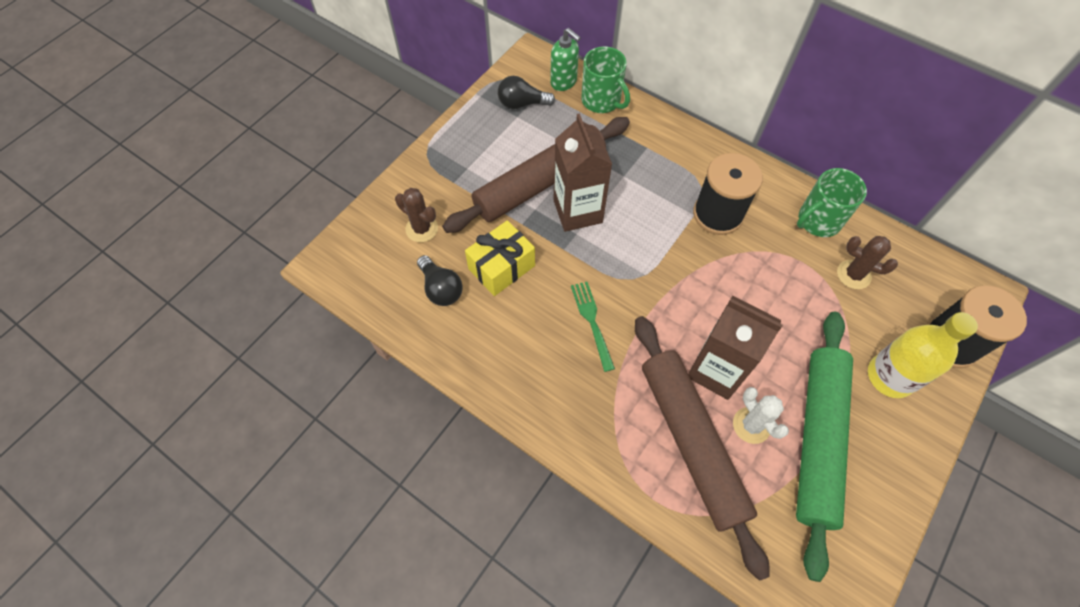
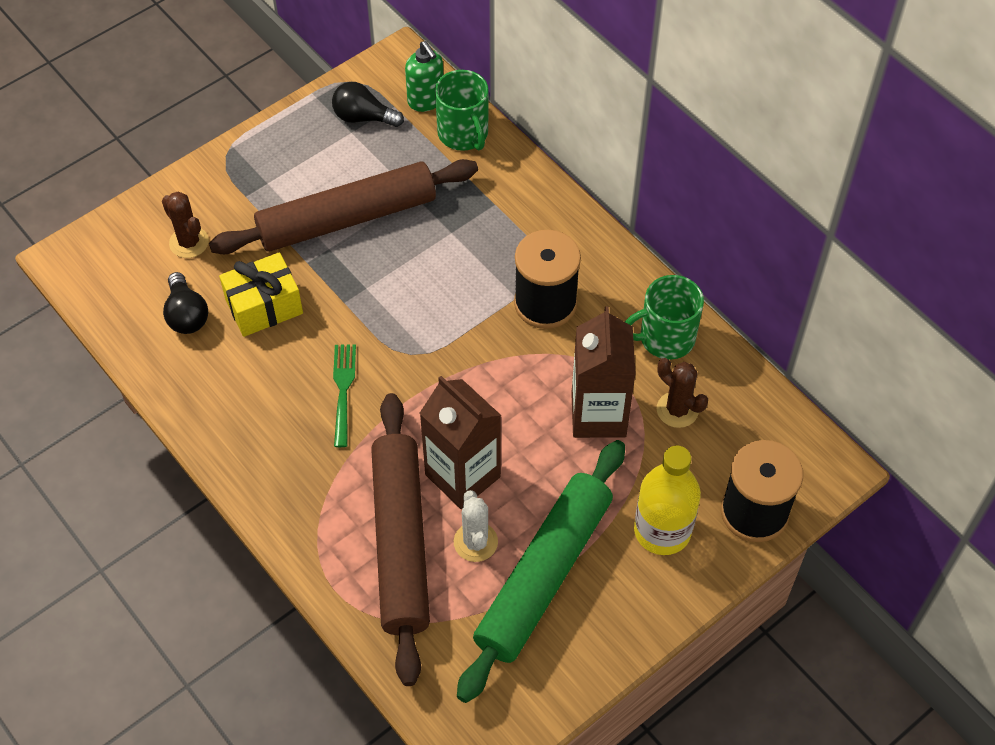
camera: 15 degrees right, 5 degrees down
brown carton [553,113,612,232] -> brown carton moved to [571,306,636,438]

